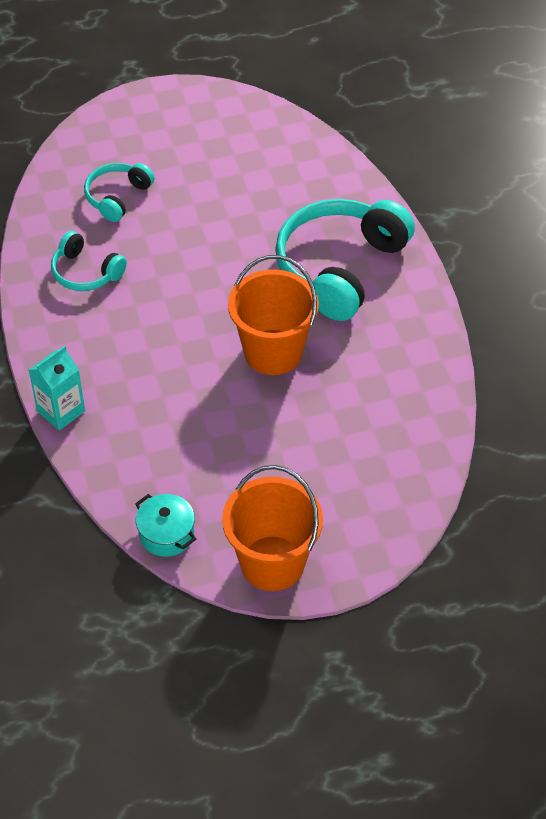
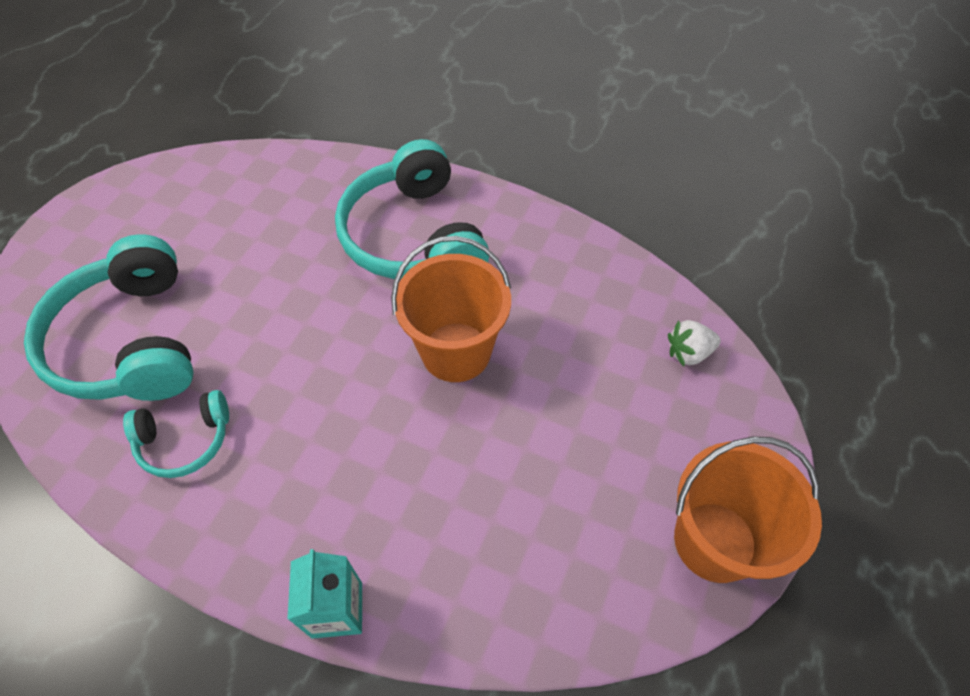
camera: 50 degrees left, 5 degrees up
turquoise headphones [84,163,155,222] -> turquoise headphones [24,234,193,401], size x1.93
turquoise pot [135,494,196,557] -> none
none -> white strawberry [668,320,721,366]

